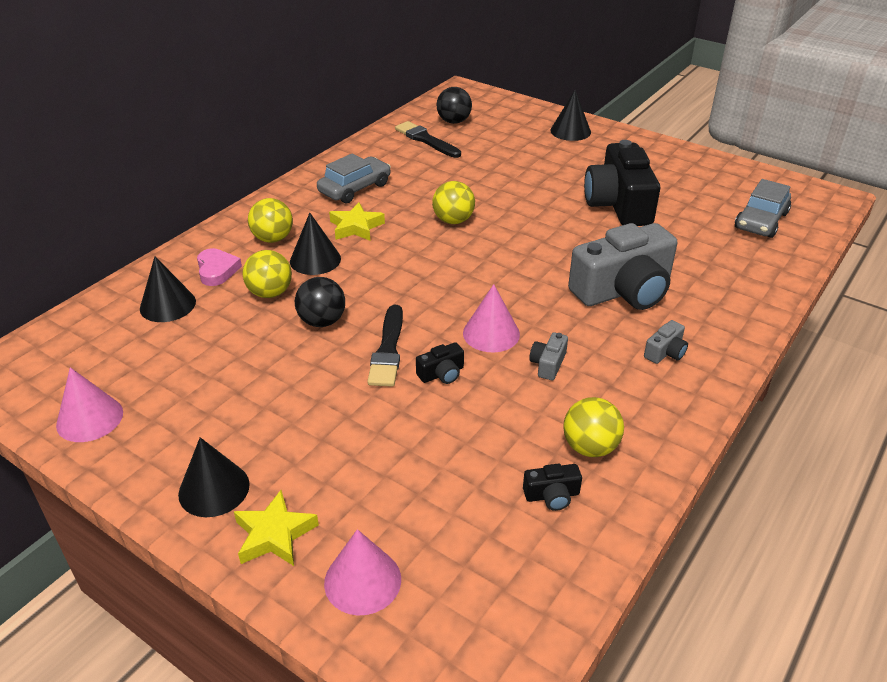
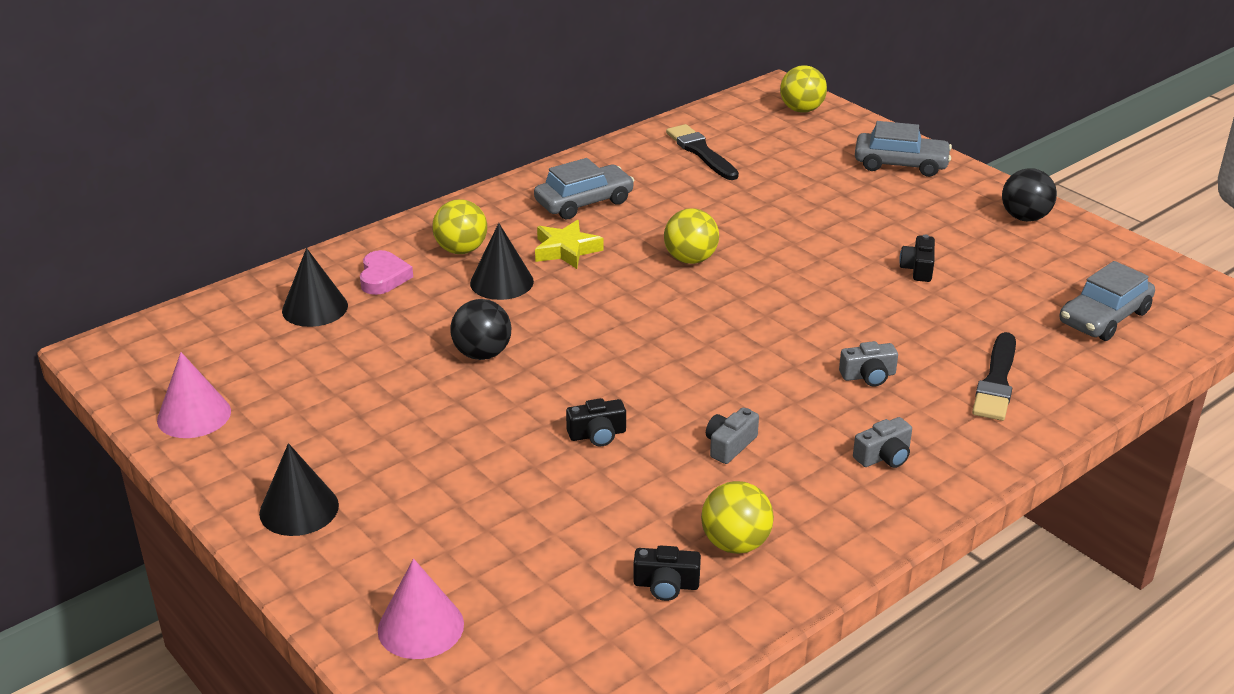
camera: 15 degrees right, 5 degrees down
yellow star [234,490,319,566] -> none
yellow ball [243,250,292,298] -> yellow ball moved to [780,65,827,113]
black brush [367,305,403,387] -> black brush moved to [972,332,1016,421]
black ball [437,87,472,124] -> black ball moved to [1002,168,1057,222]
pink cone [463,284,520,353] -> none
black cone [550,90,591,141] -> grey car [855,121,952,177]
grey camera [568,223,677,310] -> grey camera [839,341,898,387], size x0.41
black camera [584,140,660,226] -> black camera [899,234,935,282], size x0.41

